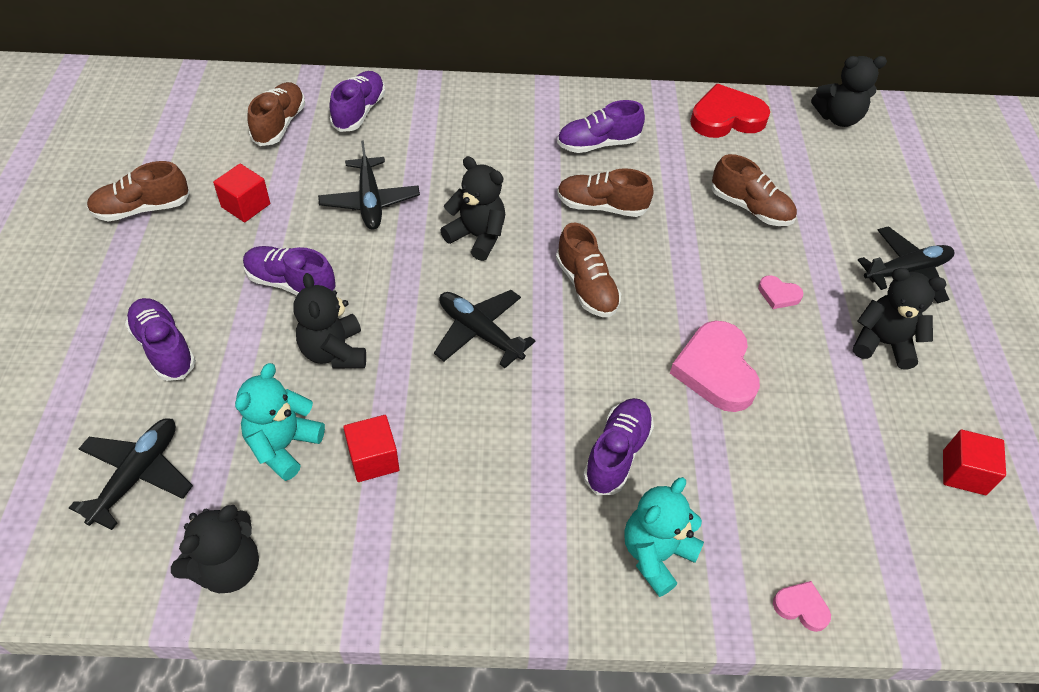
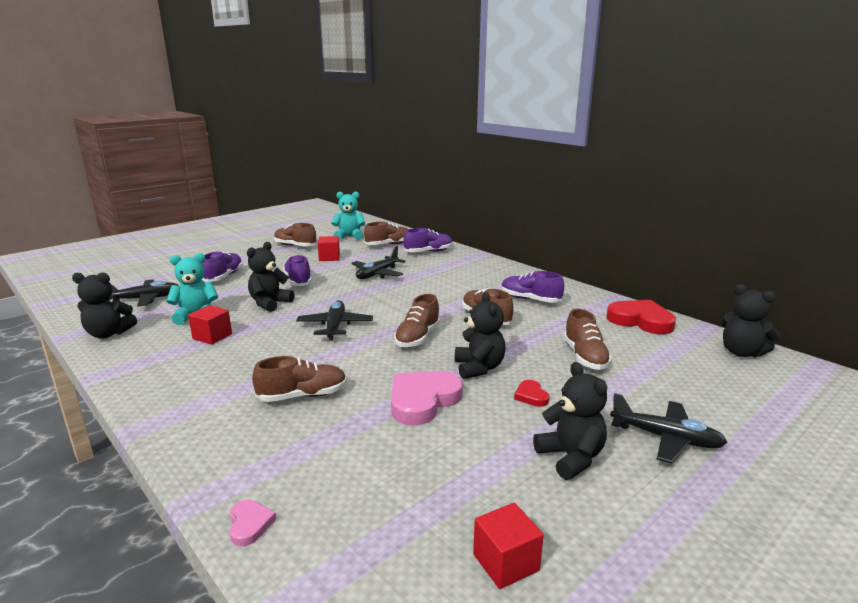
camera: 50 degrees right, 30 degrees down
black teddy bear [440,156,505,261] -> black teddy bear moved to [455,292,506,379]
purple shoe [583,398,654,495] -> brown shoe [252,356,347,402]
turquoise teddy bear [624,477,704,597] -> turquoise teddy bear moved to [331,191,365,240]
pink heart [758,275,803,309] -> red heart [514,380,549,407]

